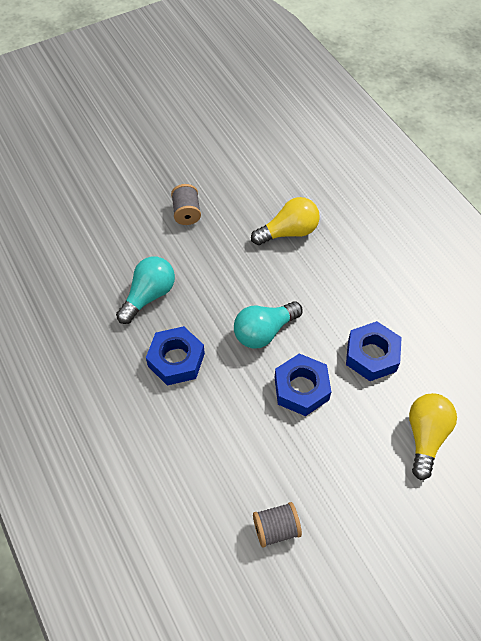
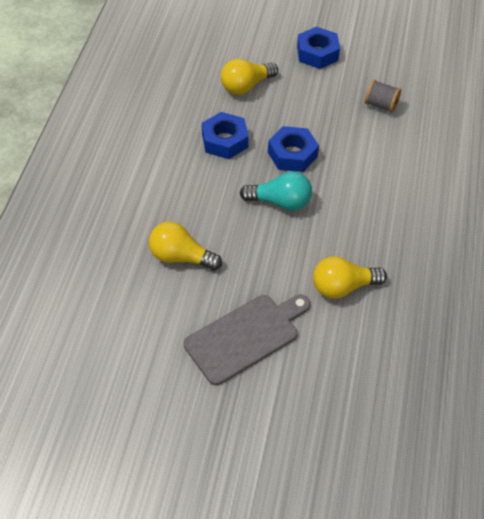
camera: 140 degrees left, 5 degrees down
turquoise light bulb [116,257,175,324] -> yellow light bulb [313,256,387,299]
blue nut [146,326,205,386] -> blue nut moved to [297,27,340,69]
grey spool [171,184,201,225] -> grey cutting board [184,295,310,385]

